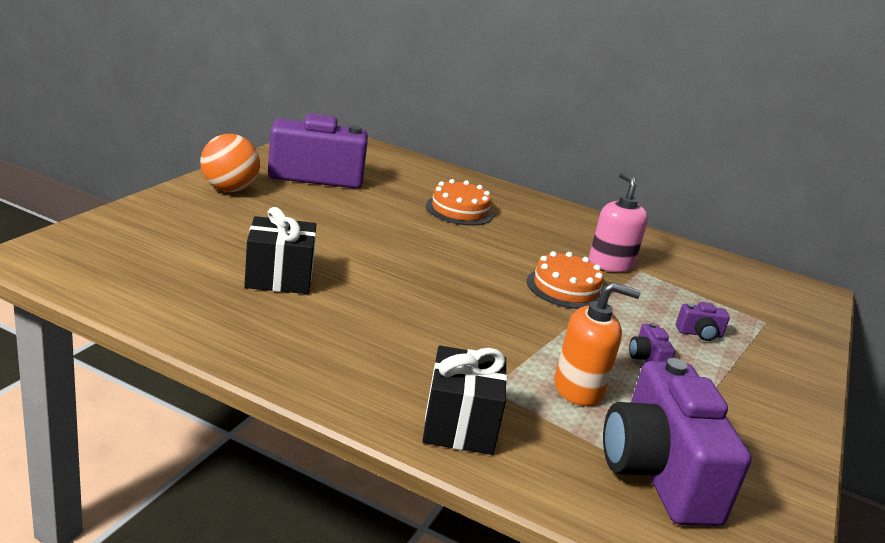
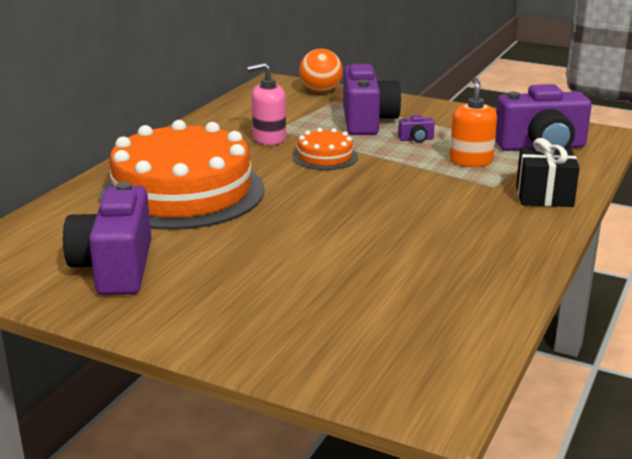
camera: 85 degrees left, 0 degrees up
orange ball [200,134,260,192] -> orange ball moved to [299,49,343,93]
black gift [244,207,317,294] -> none
orange cake [426,179,494,225] -> orange cake [99,120,265,230], size x2.28
purple camera [676,302,730,341] -> purple camera [343,64,401,135], size x2.49

